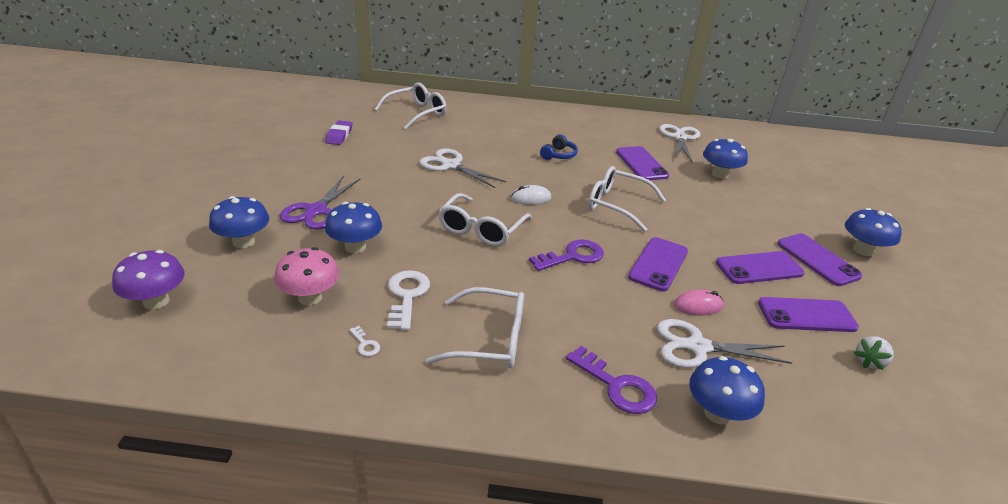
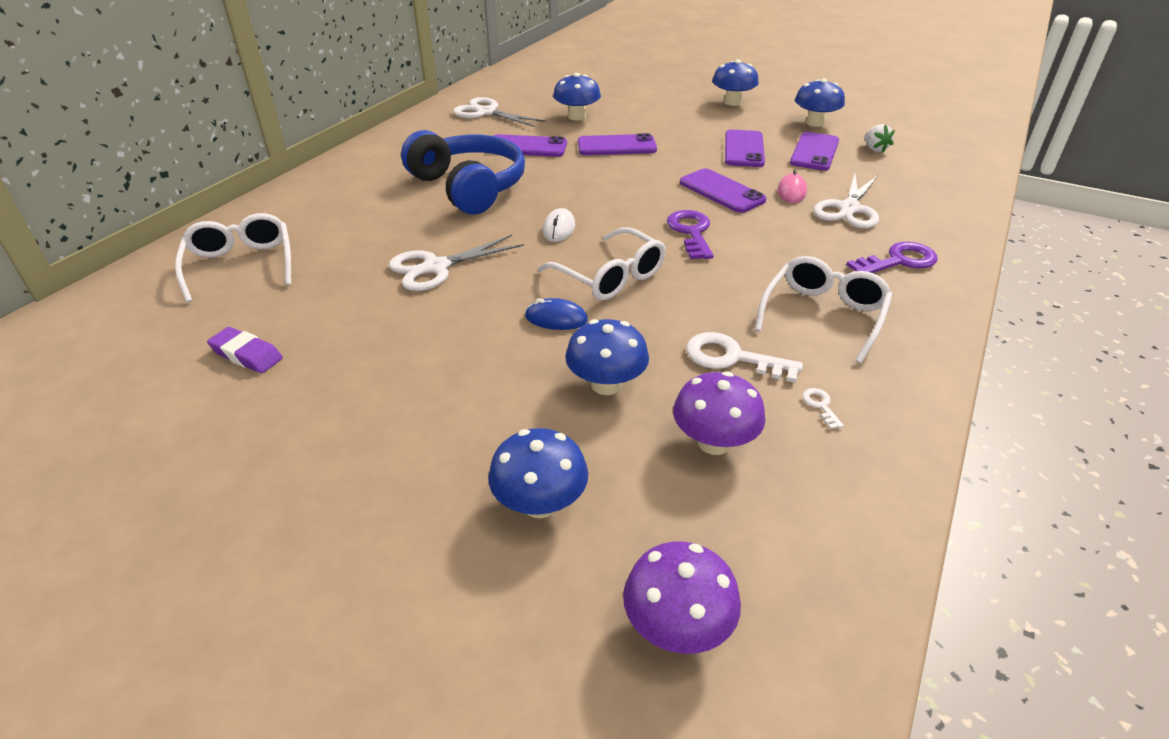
camera: 65 degrees left, 5 degrees up
pink mushroom [274,247,340,305] -> purple mushroom [673,371,766,455]
purple scissors [280,176,361,230] -> none
white key [349,326,380,356] -> white key turned 90 degrees counterclockwise [802,388,844,429]
blue headphones [540,134,578,160] -> blue headphones [401,130,525,214], size x2.40
white glasses [588,166,666,232] -> none
blue mushroom [689,356,765,424] -> blue mushroom moved to [795,78,845,127]
purple phone [777,234,862,286] -> purple phone moved to [578,133,657,155]
none -> blue mouse [525,298,588,330]

